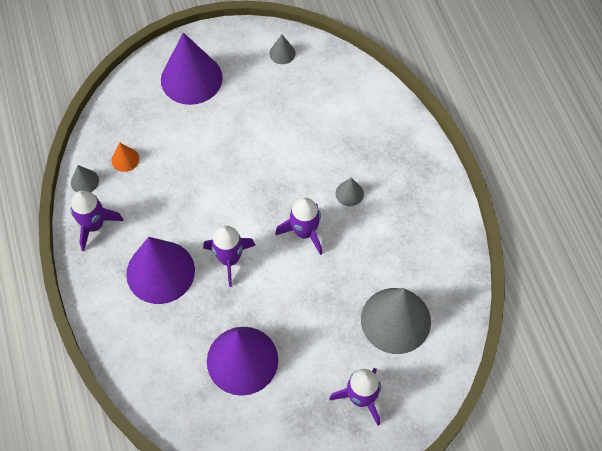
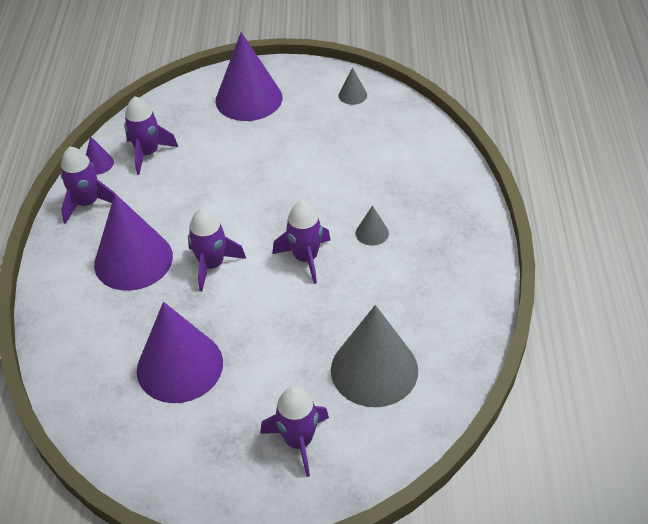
camera: 20 degrees right, 15 degrees down
grey cone [71,165,99,192] -> purple cone [86,136,114,175]
orange cone [112,143,139,172] -> purple rocket [124,96,178,175]

